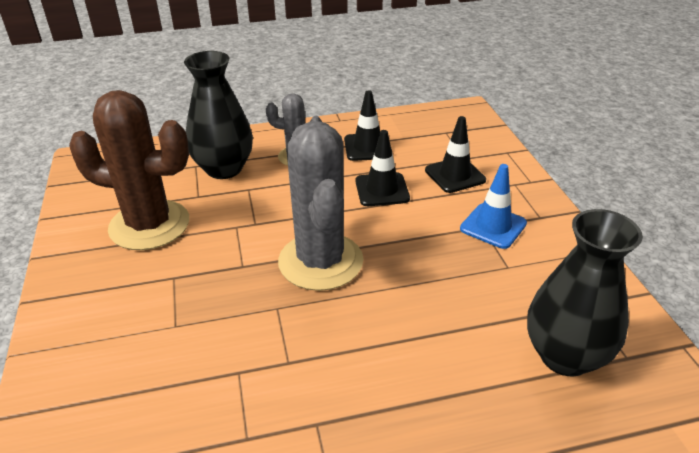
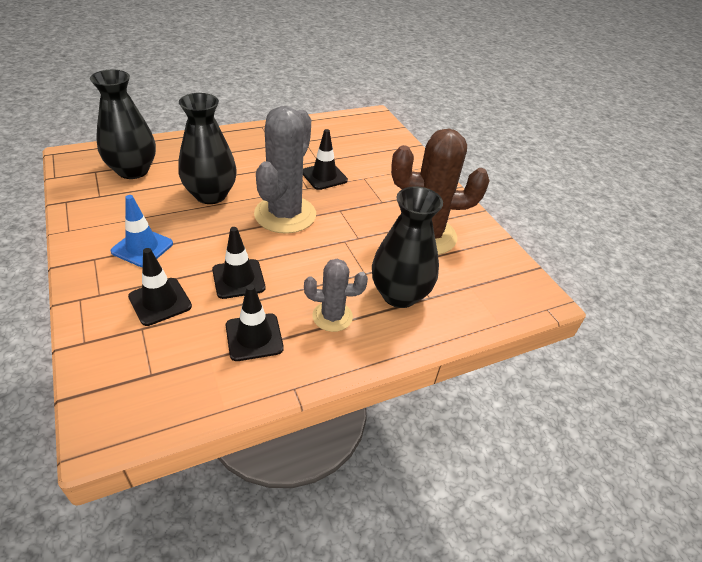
camera: 165 degrees right, 5 degrees up
grey cactus [278,121,364,291] -> grey cactus turned 45 degrees clockwise [254,106,316,234]
none -> black vase [178,93,237,204]
none -> black traffic cone [303,129,348,190]

